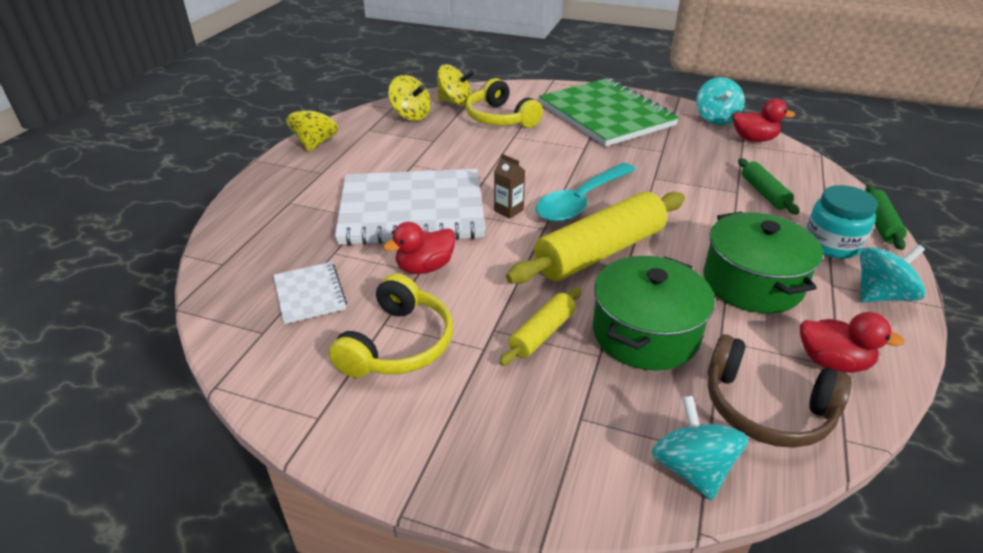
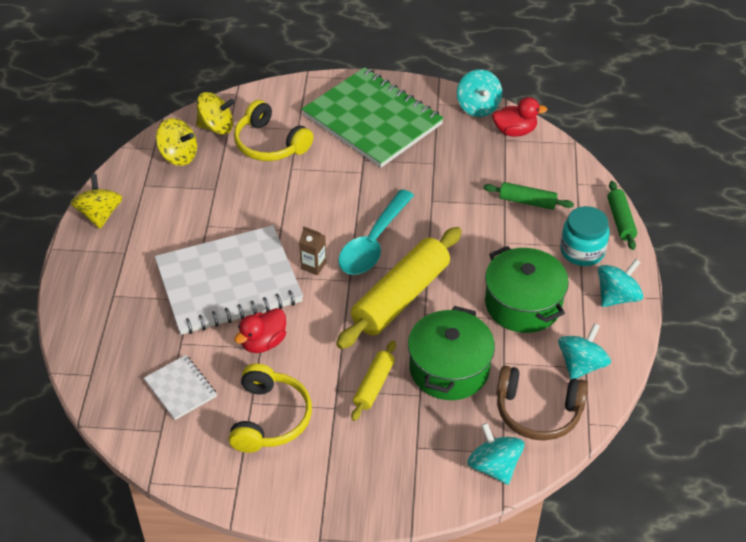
camera: 15 degrees left, 10 degrees up
green rolling pin [738,158,799,215] -> green rolling pin turned 45 degrees counterclockwise [483,182,574,210]
red duck [800,312,905,373] -> turquoise spinning top [558,323,611,379]

